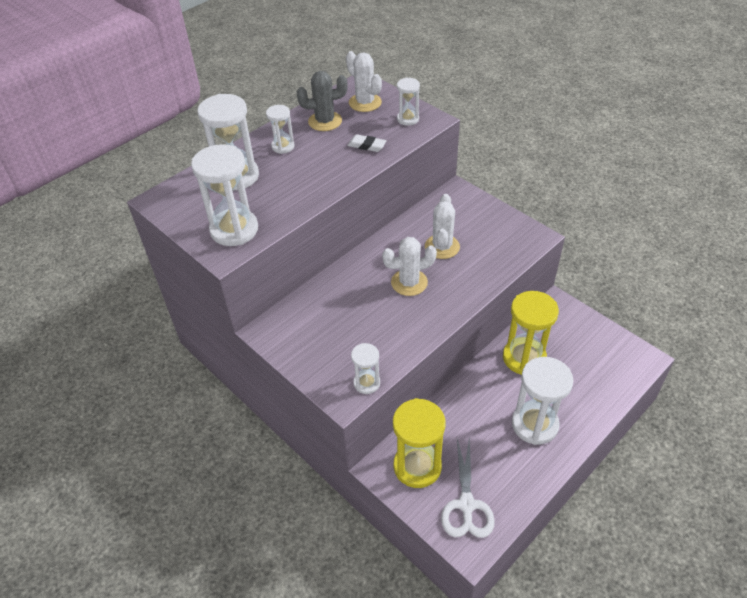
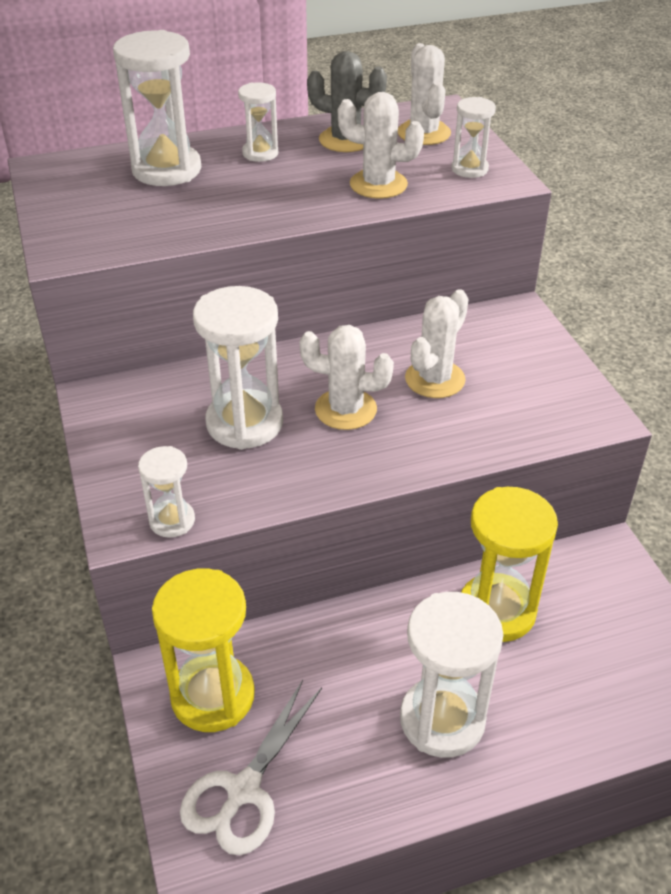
camera: 25 degrees right, 5 degrees down
white hourglass [191,144,258,246] -> white hourglass moved to [193,286,283,450]
white eraser [347,134,387,152] -> white cactus [338,92,424,199]

